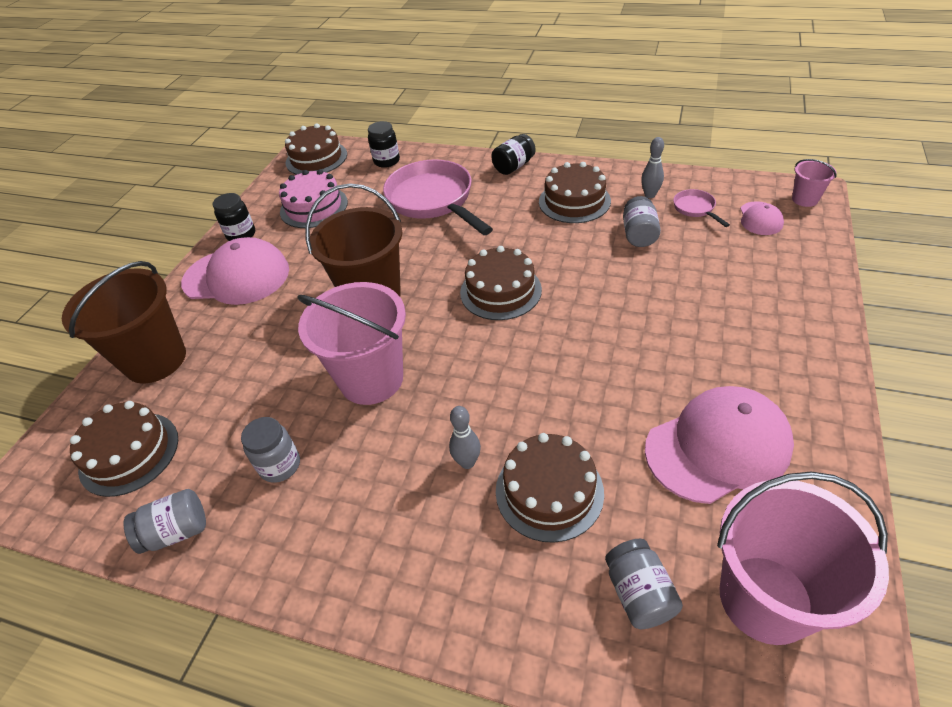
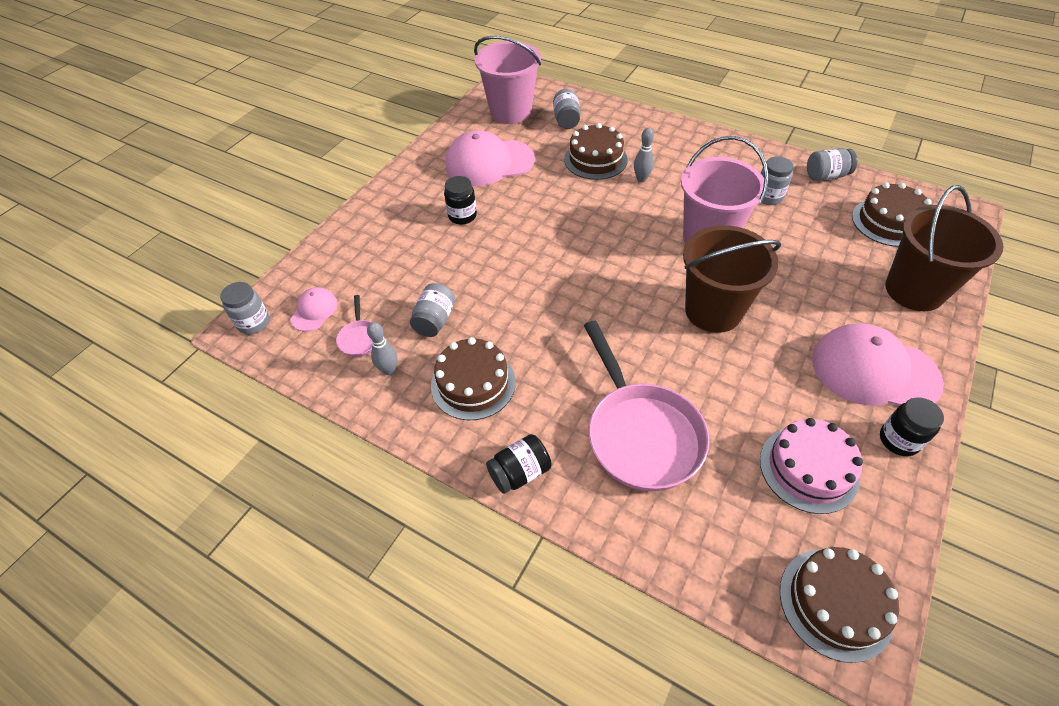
camera: 170 degrees left, 5 degrees up
black jar [368,121,400,168] -> black jar moved to [444,176,477,225]
brown cake [460,246,542,320] -> none
pink bucket [792,159,837,207] -> grey jar [220,282,270,334]

